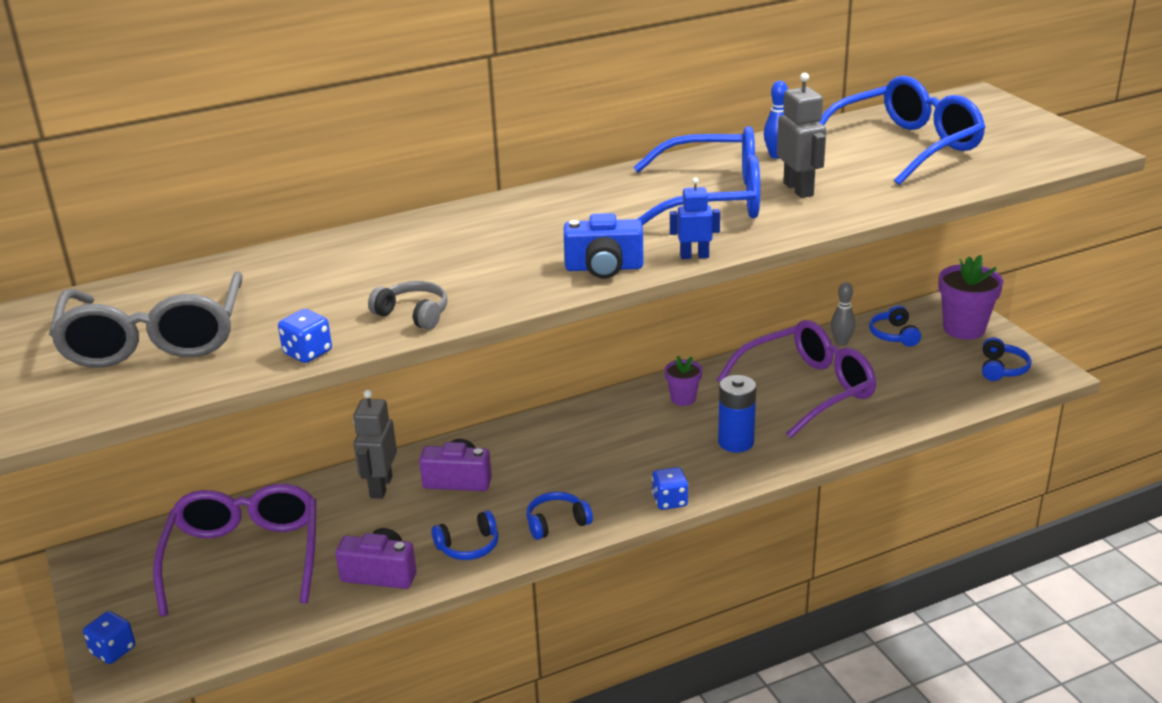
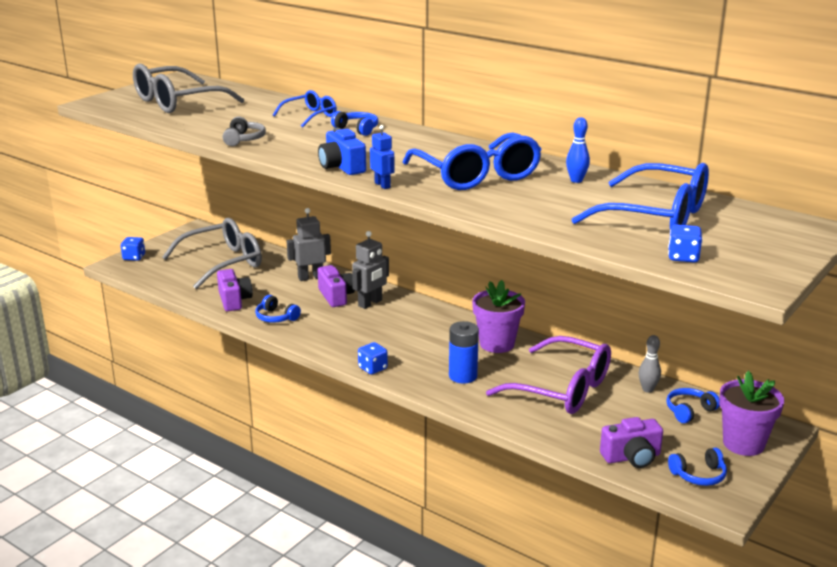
camera: 60 degrees right, 5 degrees down
purple glasses [153,484,317,616] -> grey glasses [162,218,262,289]
blue dice [278,309,332,363] -> blue dice moved to [668,224,703,263]
blue headphones [526,492,593,540] -> blue headphones moved to [331,111,378,136]
purple flower pot [665,355,702,406] -> purple flower pot [472,280,525,353], size x1.75
grey robot [777,72,826,198] -> grey robot moved to [352,231,389,309]
none -> blue glasses [273,90,337,127]
none -> purple camera [600,417,663,468]

